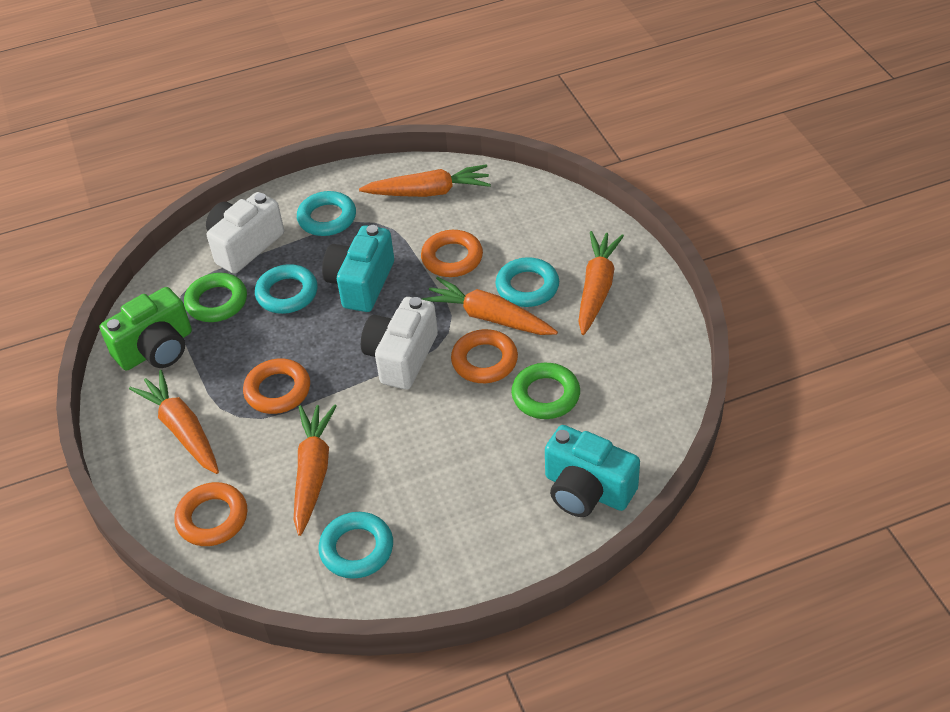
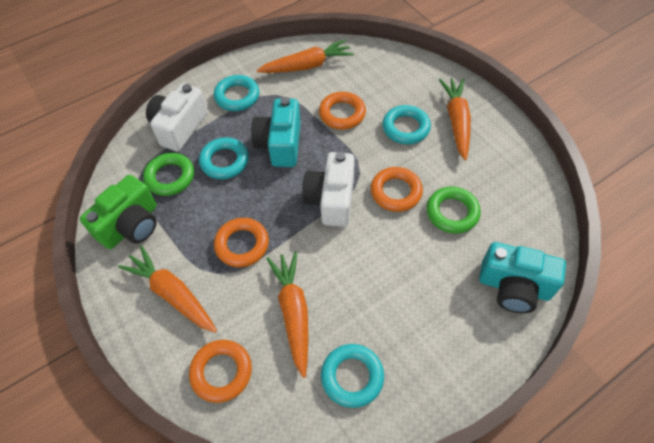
camera: 15 degrees left, 10 degrees up
orange carrot [421,277,558,335] -> none

